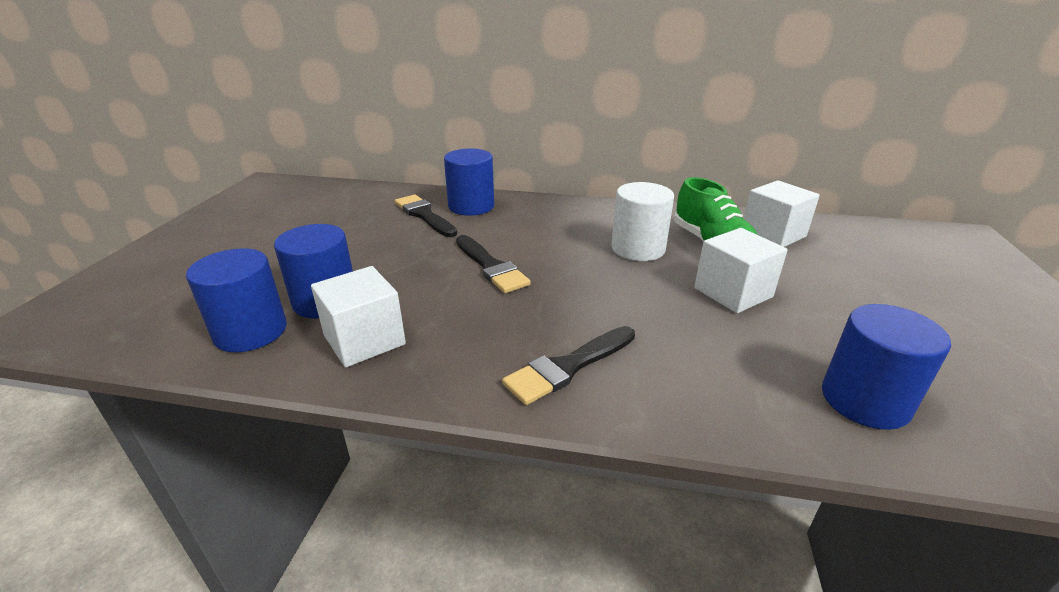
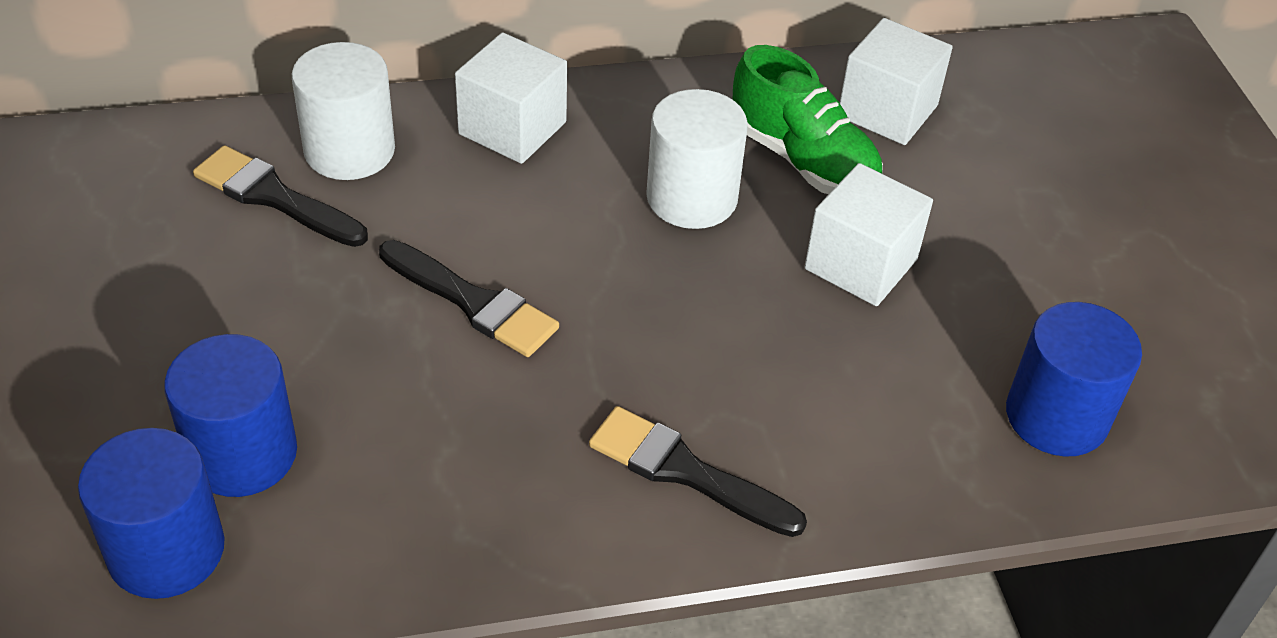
camera: 25 degrees left, 15 degrees up
white cube [311,266,406,368] -> white cube moved to [455,32,567,164]
blue cylinder [444,148,494,216] -> white cylinder [292,42,395,180]
black brush [502,326,635,405] -> black brush turned 90 degrees clockwise [589,406,807,537]

